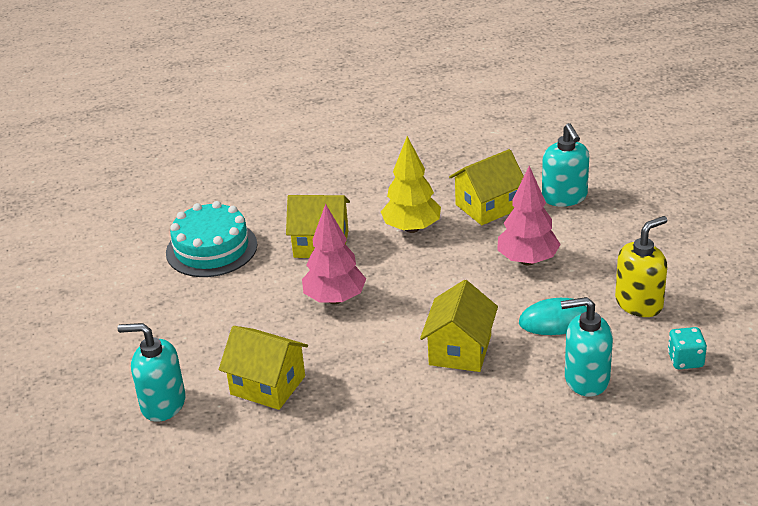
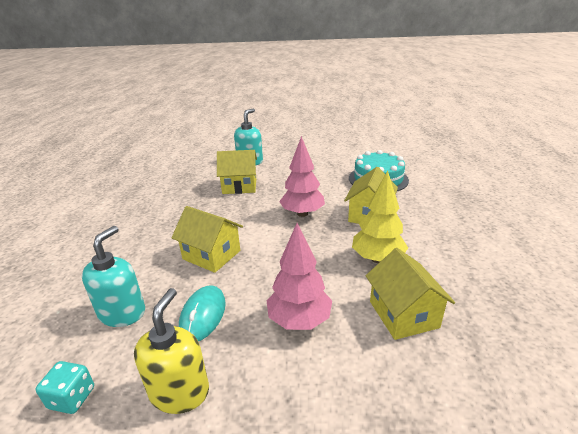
camera: 105 degrees right, 5 degrees down
yellow house [219,326,308,410] -> yellow house turned 45 degrees clockwise [217,150,257,194]
turquoise soap dispenser [542,123,589,207] -> none
yellow soap dispenser [615,216,667,317] -> yellow soap dispenser turned 150 degrees counterclockwise [134,288,209,414]

